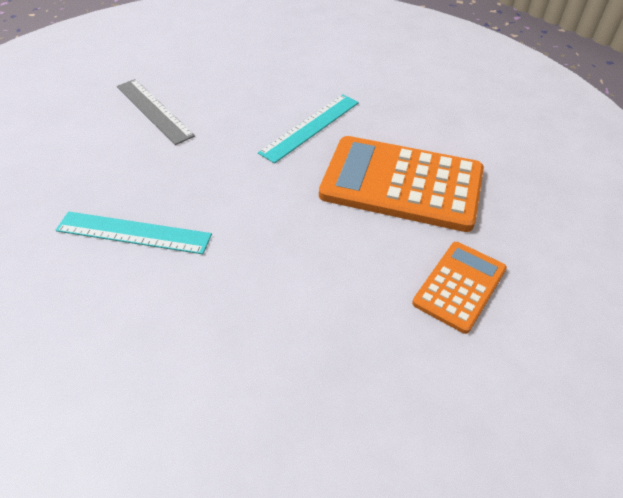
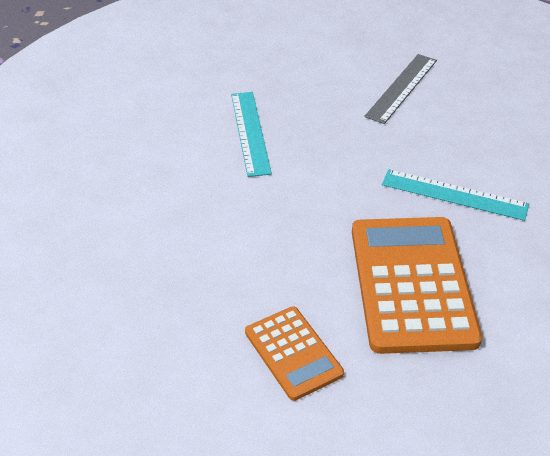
camera: 70 degrees right, 5 degrees down
orange calculator [412,242,507,334] -> orange calculator turned 45 degrees clockwise [245,306,344,401]

